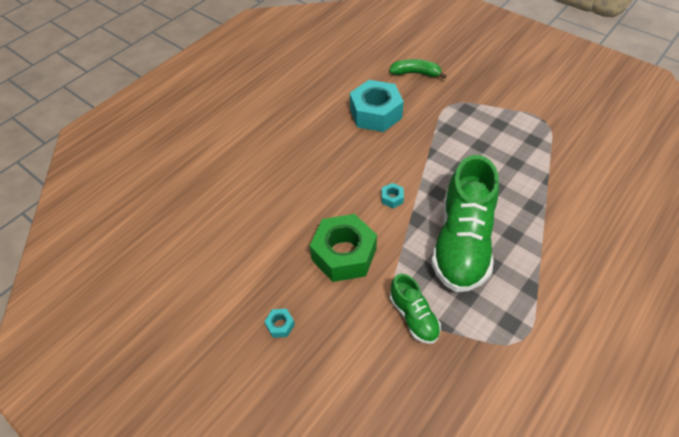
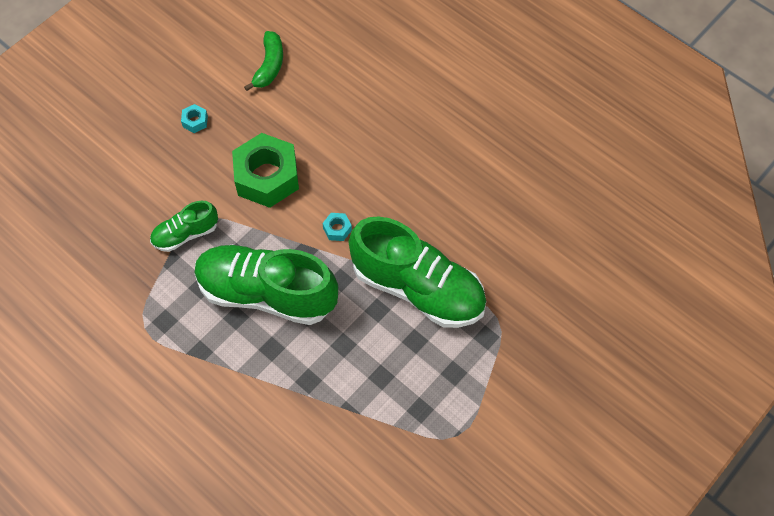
camera: 90 degrees right, 10 degrees up
turquoise nut [350,80,404,132] -> none
green banana [389,59,446,79] -> green banana moved to [244,31,283,91]
none -> green shoe [349,216,486,328]

